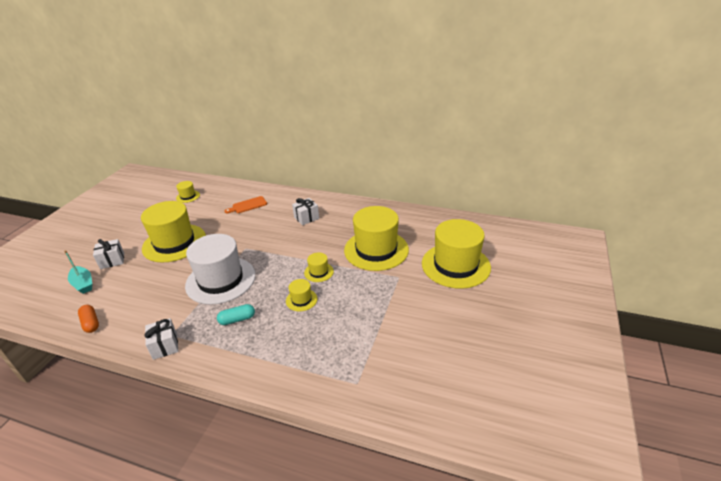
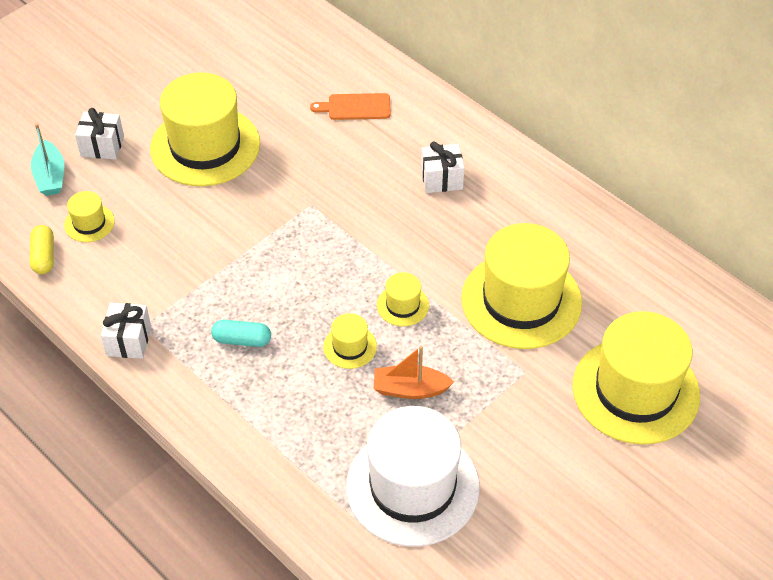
camera: 25 degrees right, 15 degrees up
orange capsule [78,305,99,333] -> yellow capsule [30,225,54,274]
yellow hat [176,181,200,203] -> yellow hat moved to [64,191,115,242]
white hat [185,234,255,305] -> white hat moved to [346,406,480,547]
none -> orange boat [374,346,454,399]

